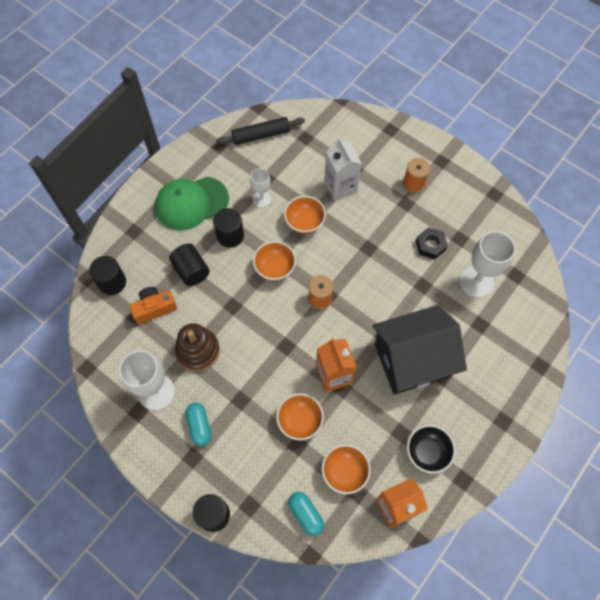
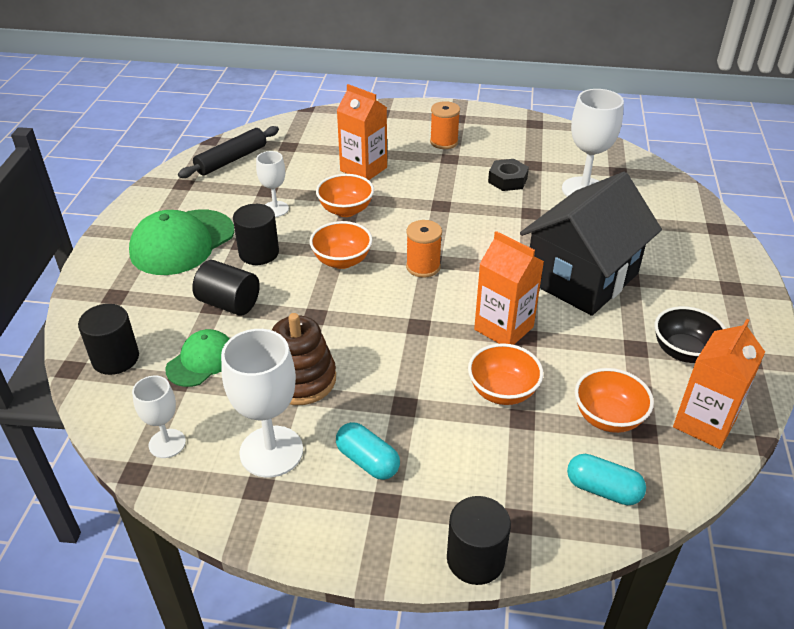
camera: 30 degrees left, 25 degrees down
orange camera [129,287,177,324] -> green cap [165,329,230,387]
white carton [324,137,362,201] -> orange carton [337,84,387,180]
none -> white goblet [132,376,186,458]

